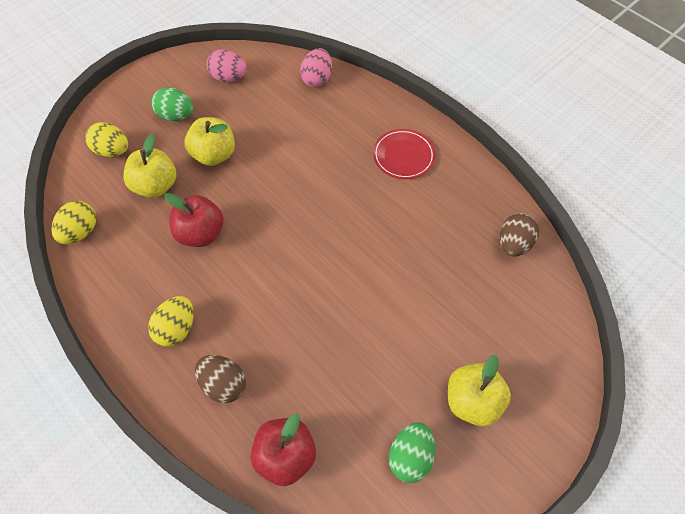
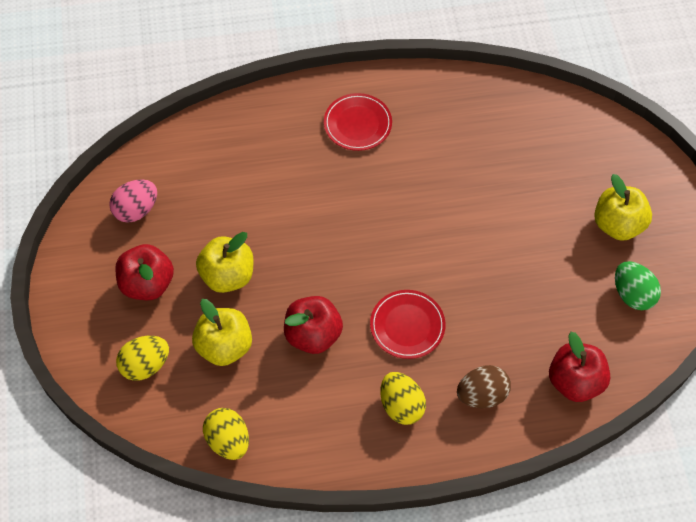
camera: 55 degrees left, 0 degrees up
green egg [151,87,193,121] -> red apple [115,244,174,300]
pink egg [300,48,332,87] -> none
brown egg [500,213,539,256] -> none
none -> red plate [370,290,446,359]

